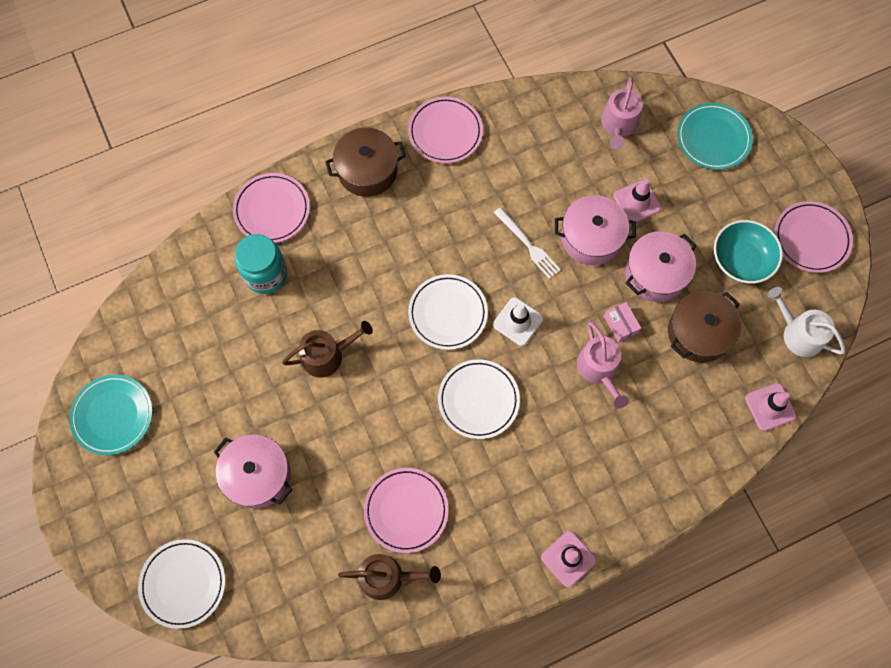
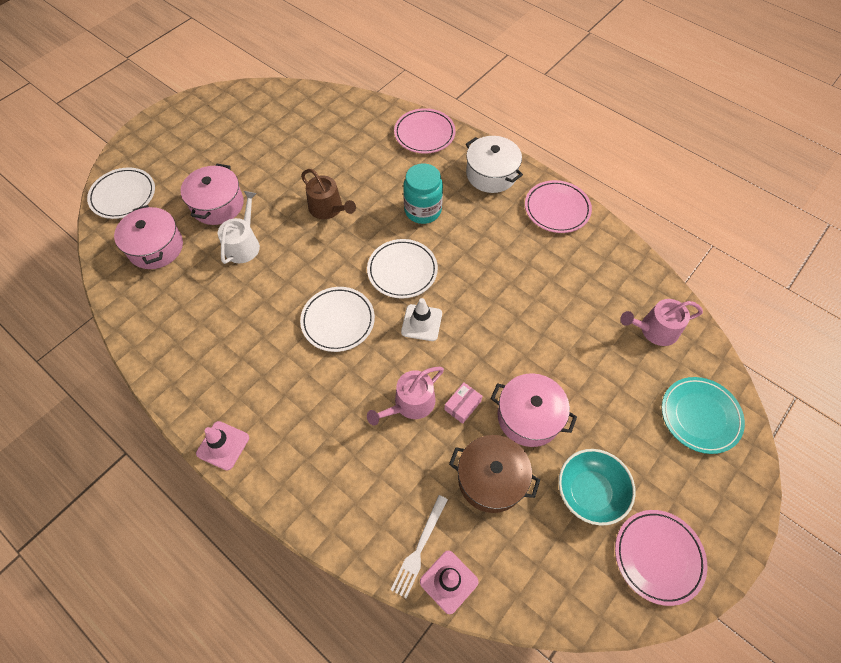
camera: 65 degrees right, 10 degrees down
turquoise plate [69,375,153,455] -> none
turquoise jar [235,234,287,294] -> turquoise jar moved to [403,163,443,224]
brown pot [325,128,406,197] -> white pot [466,136,523,193]
brown watering can [338,554,441,600] -> none
pink plate [364,468,448,553] -> none
white fork [494,207,561,279] -> white fork moved to [391,495,448,598]
pink pot [555,195,636,266] -> pink pot moved to [114,205,183,269]
pink traffic cone [614,179,661,222] -> none
white watering can [768,287,846,357] -> white watering can moved to [218,191,260,264]

